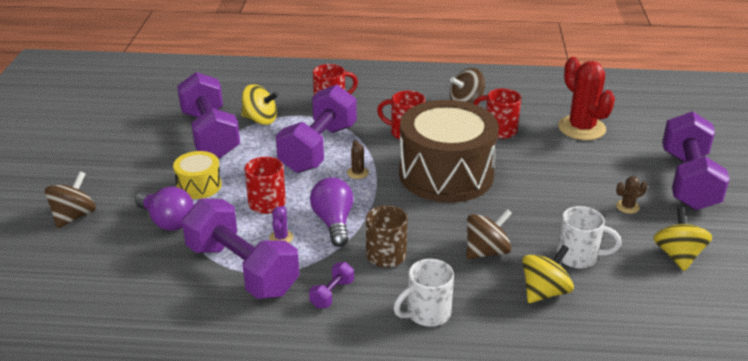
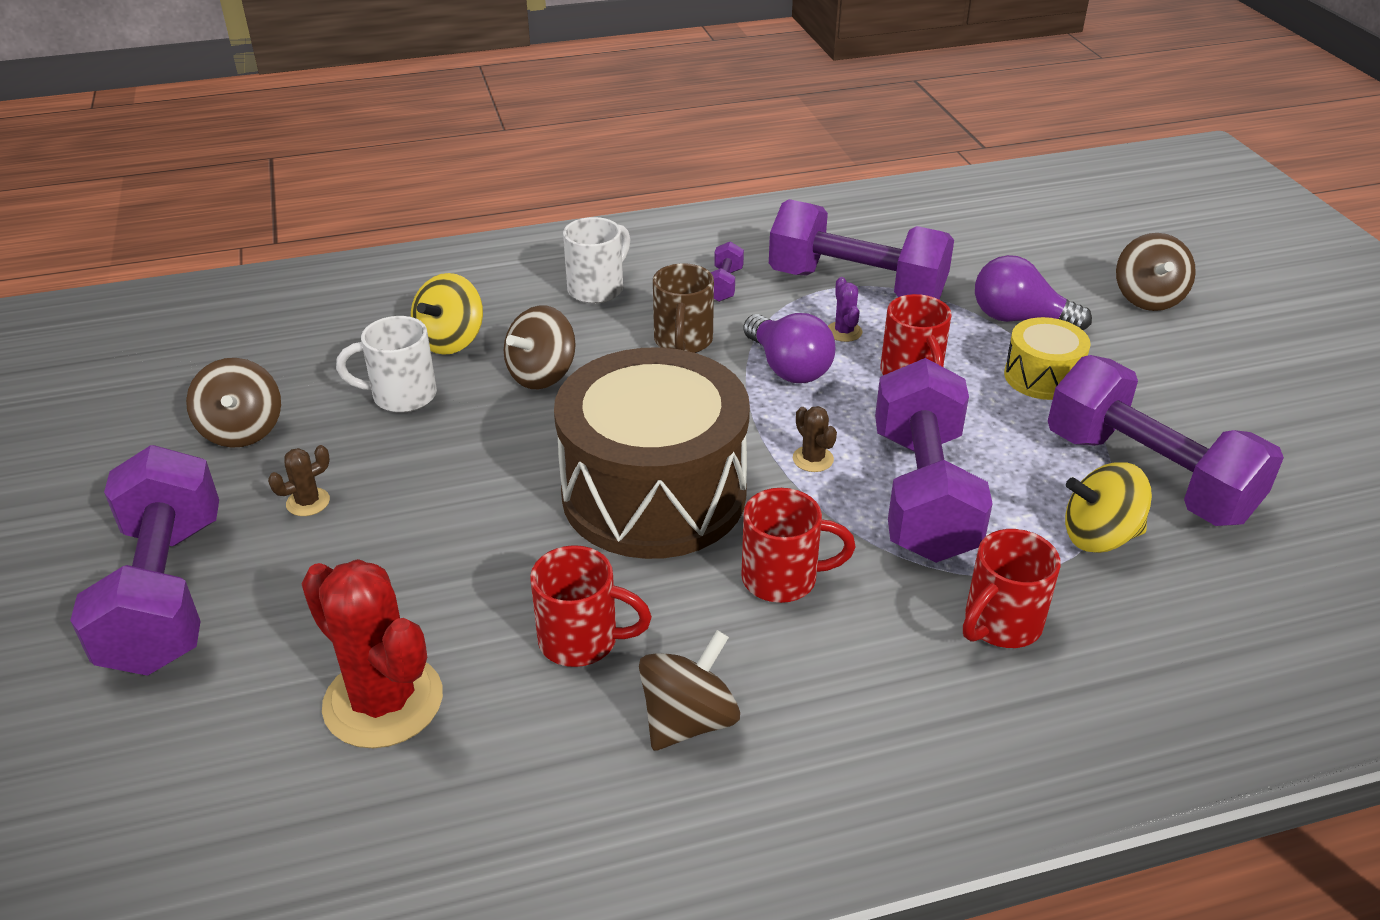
camera: 160 degrees right, 5 degrees up
yellow spinning top [653,207,712,271] -> brown spinning top [186,358,281,448]

